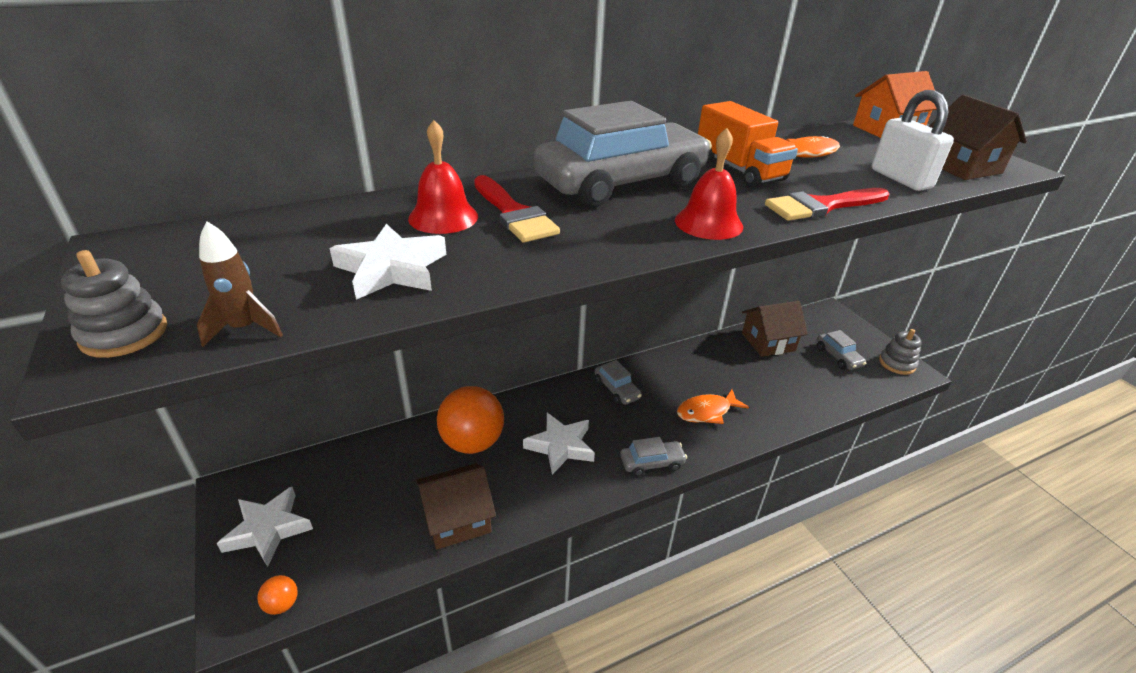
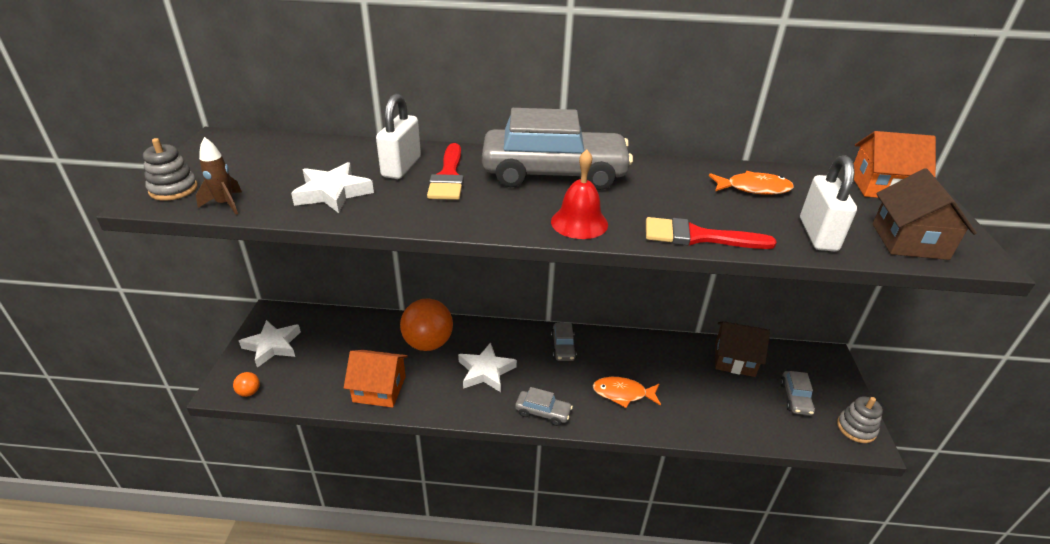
camera: 30 degrees right, 0 degrees up
red bell [408,120,478,234] -> white padlock [376,94,421,179]
brown house [416,463,496,550] -> orange house [344,350,408,408]
orange truck [698,101,798,188] -> none

